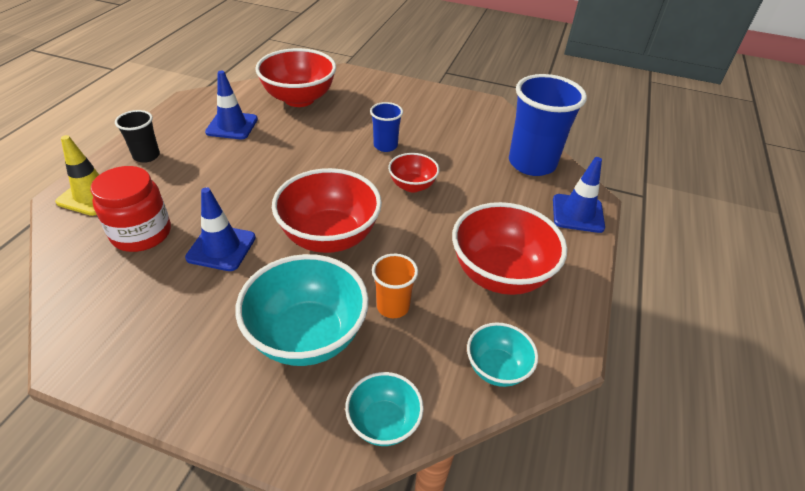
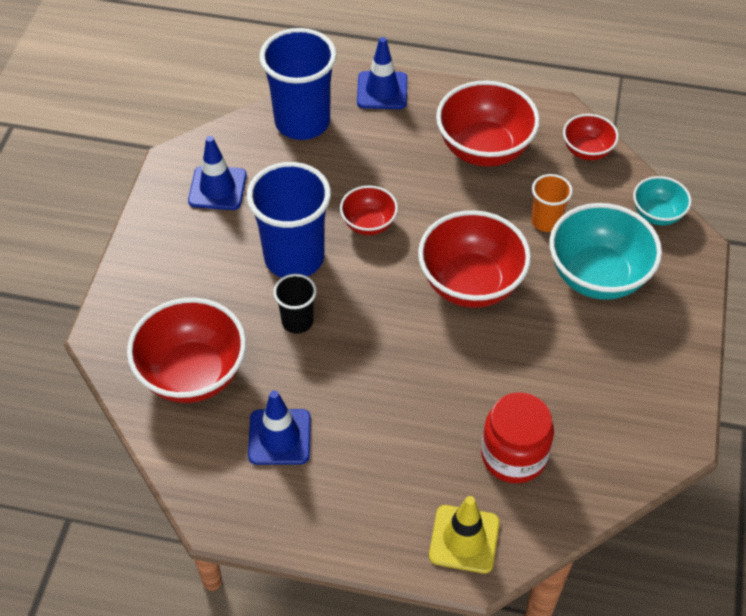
camera: 95 degrees left, 10 degrees up
black cup [115,110,160,163] -> black cup moved to [273,274,317,334]
blue traffic cone [185,187,256,271] -> blue traffic cone moved to [188,136,247,210]
blue cup [370,102,403,152] -> blue cup [247,162,331,278], size x1.96
turquoise bowl [467,323,538,387] -> red bowl [563,114,619,160]

